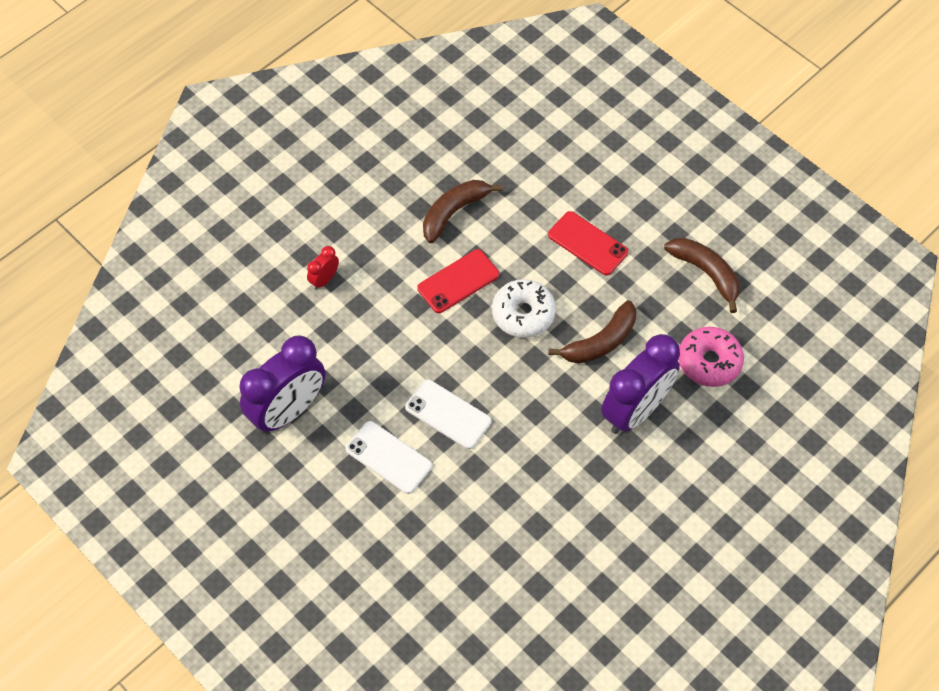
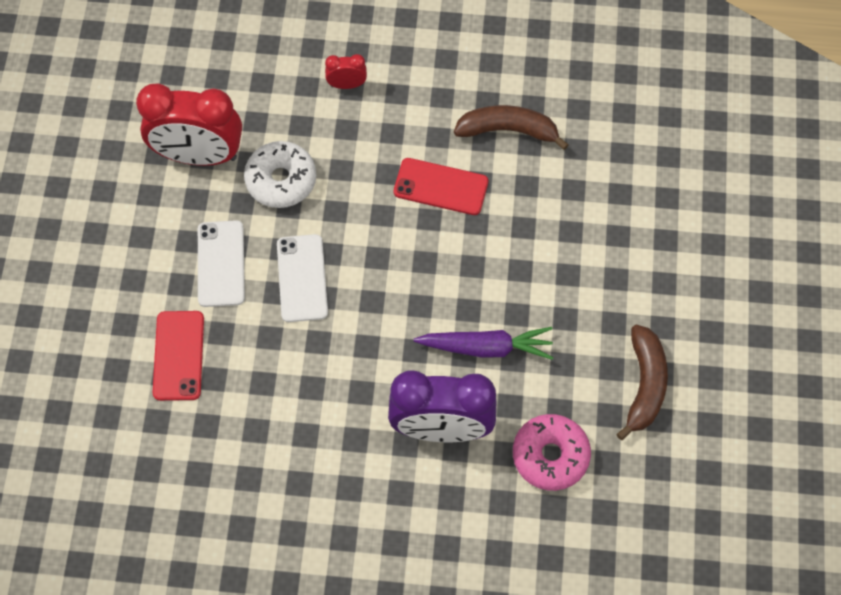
camera: 50 degrees right, 5 degrees up
purple clock [239,335,326,433] -> red clock [136,83,242,166]
white donut [492,279,556,338] -> white donut moved to [244,141,316,208]
red phone [548,211,629,275] -> red phone moved to [153,311,204,401]
brown banana [549,300,636,364] -> purple carrot [413,327,553,359]

